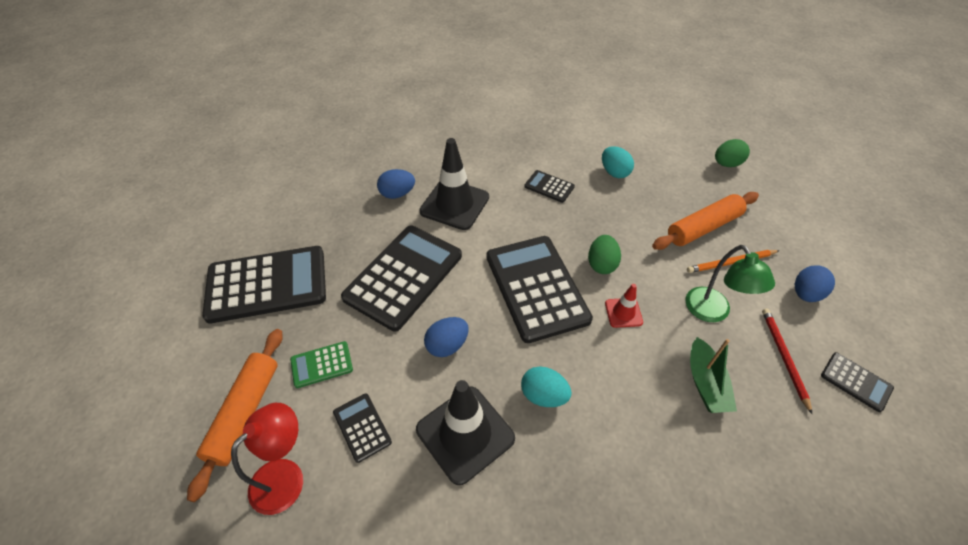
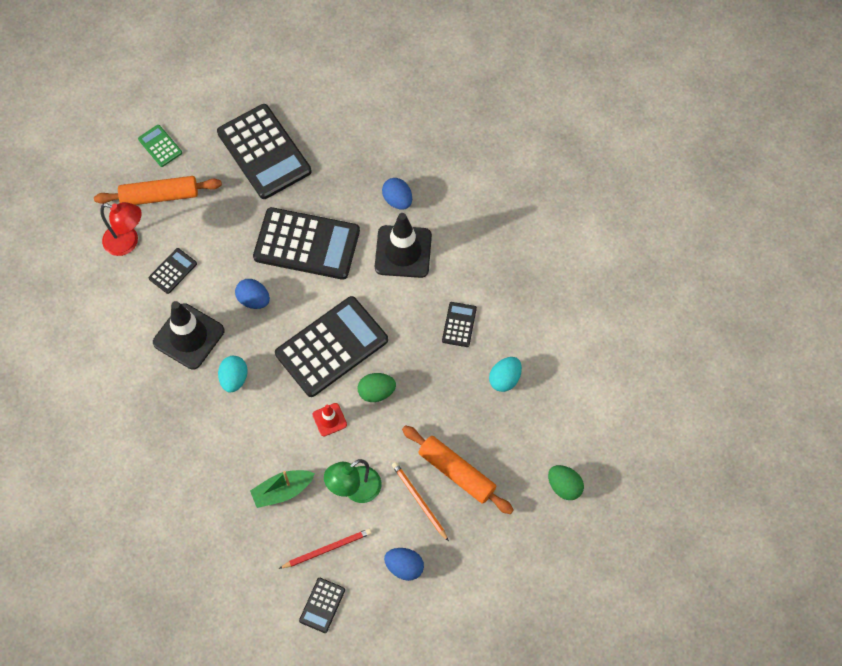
camera: 70 degrees right, 15 degrees up
green calculator [290,341,353,388] -> green calculator moved to [138,125,182,167]

